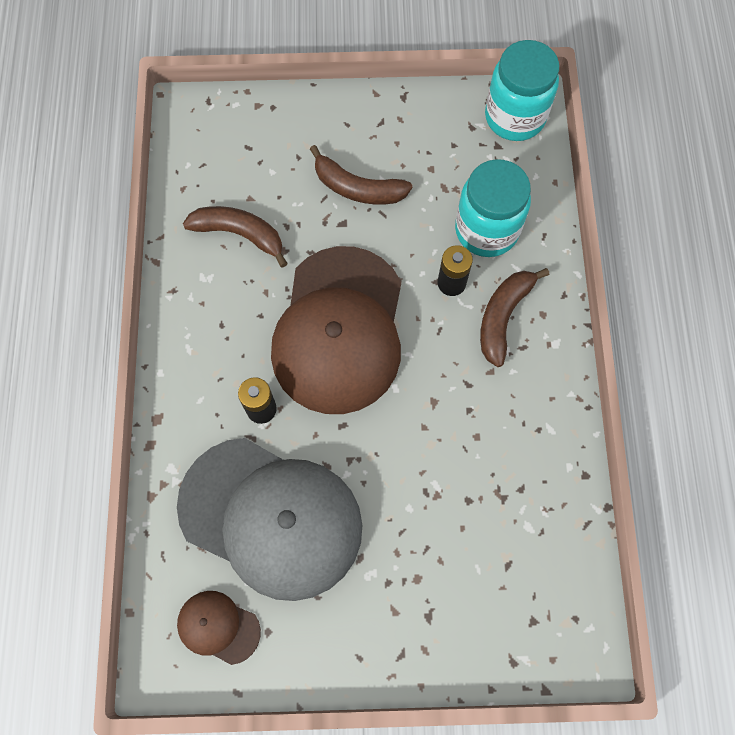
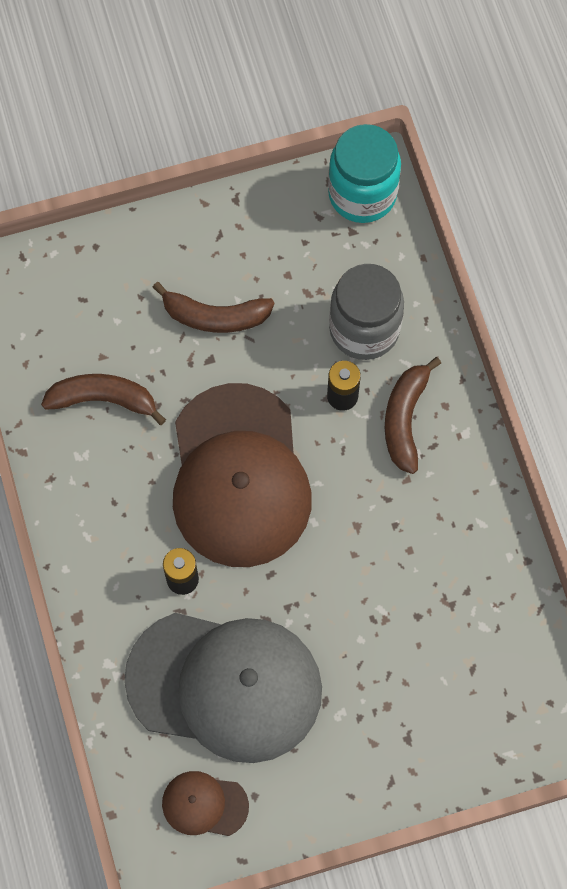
camera: 15 degrees left, 0 degrees up
turquoise jar [455,159,531,257] -> grey jar [329,264,404,360]

